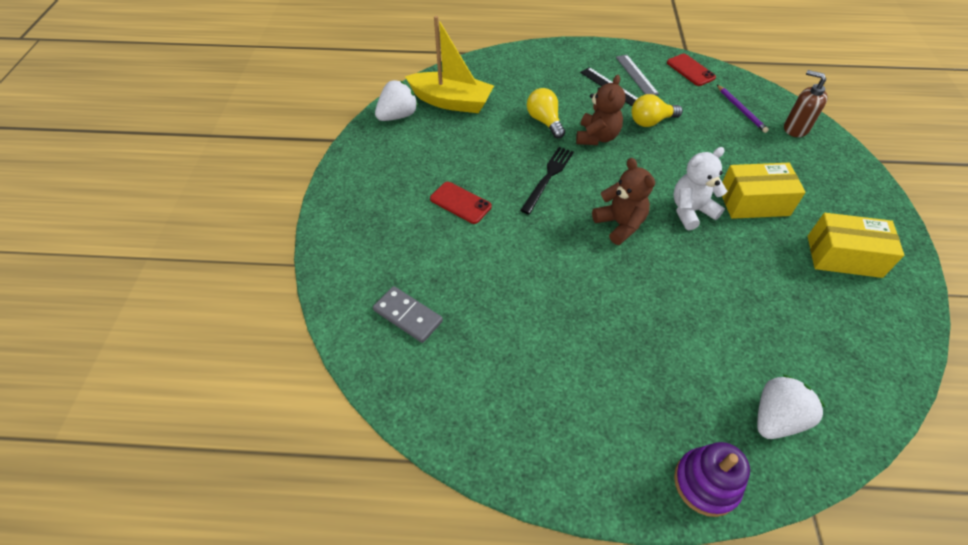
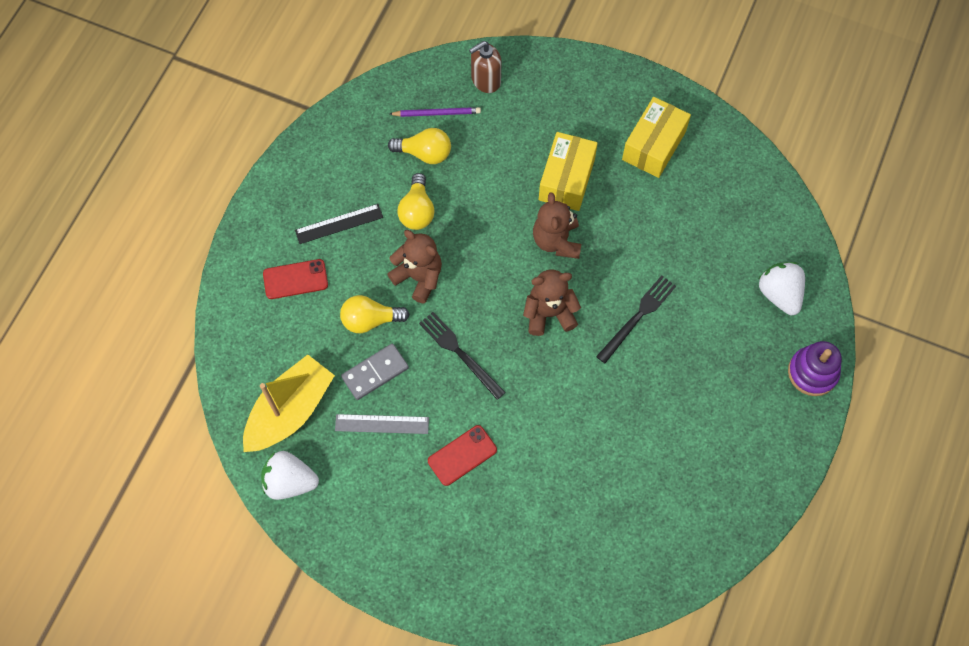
camera: 70 degrees left, 15 degrees up
grey domino [373,286,443,343] -> grey domino moved to [341,344,409,400]
white strawberry [375,80,418,121] -> white strawberry turned 60 degrees counterclockwise [261,451,319,500]
grey ruler [616,55,659,95] -> grey ruler moved to [335,414,429,434]
red phone [667,54,716,86] -> red phone moved to [263,259,328,299]
white teddy bear [673,147,727,230] -> brown teddy bear [533,192,581,259]
none -> yellow light bulb [388,128,451,164]
none -> black fork [596,275,676,363]

